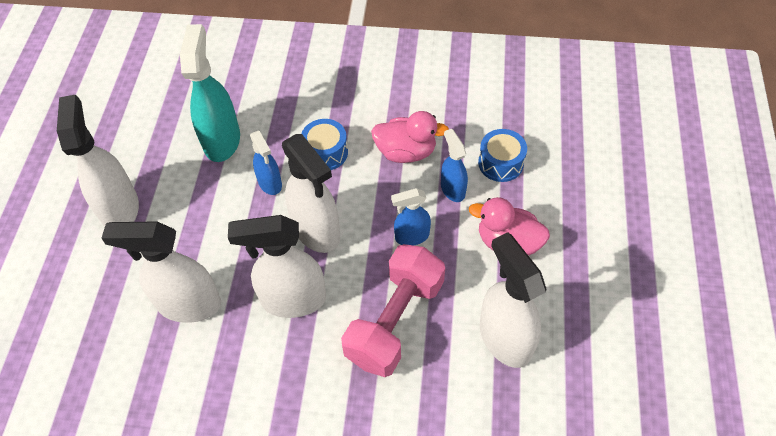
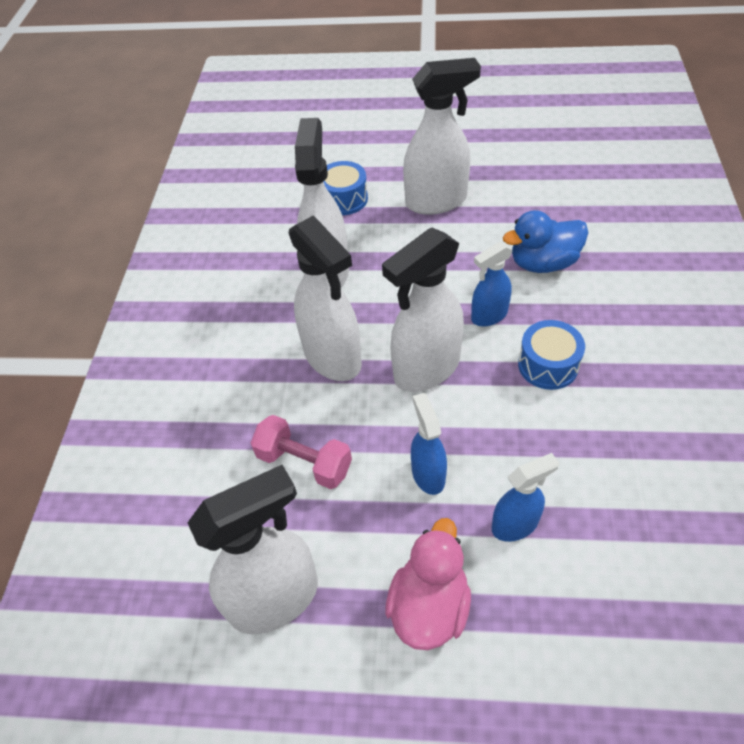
camera: 90 degrees right, 5 degrees down
turquoise spray bottle [180,24,240,162] -> blue duck [503,210,588,273]
white spray bottle [228,215,326,318] -> white spray bottle turned 150 degrees clockwise [289,215,362,381]
pink dumbbell [341,244,445,377] -> pink dumbbell [251,415,352,489], size x0.60
pink duck [371,111,449,163] -> none
blue drum [478,129,527,182] -> blue drum moved to [323,161,368,215]

